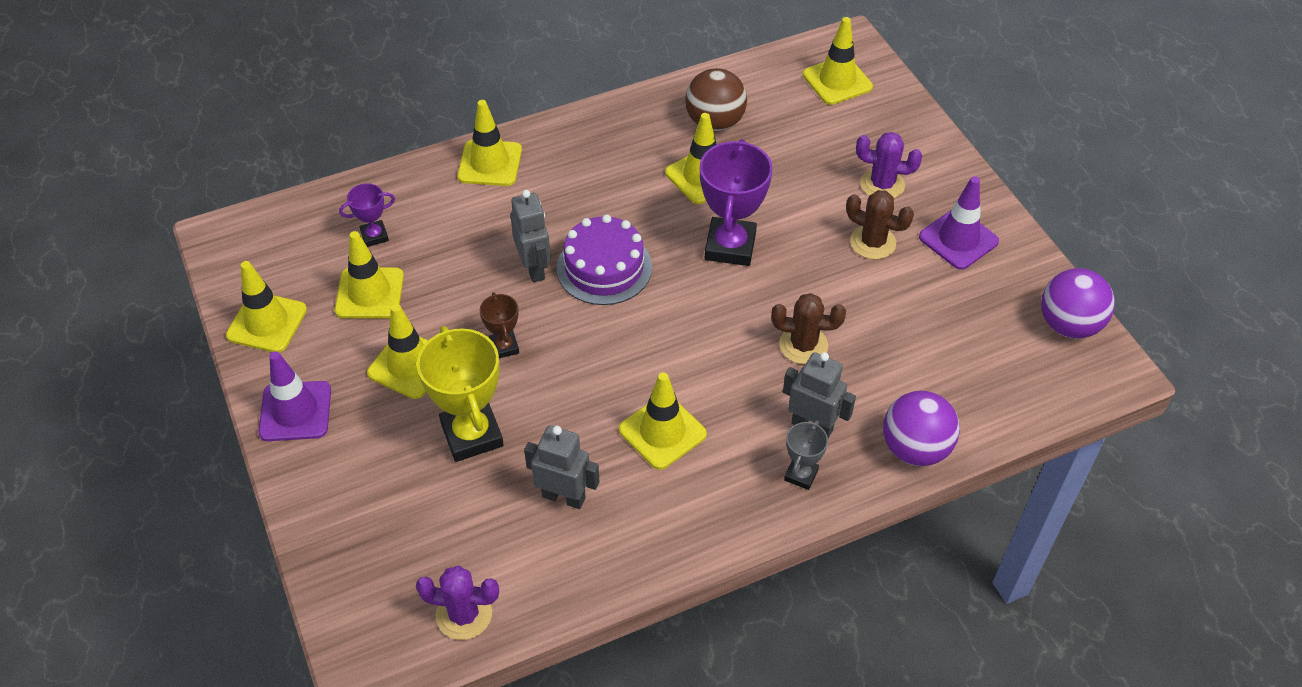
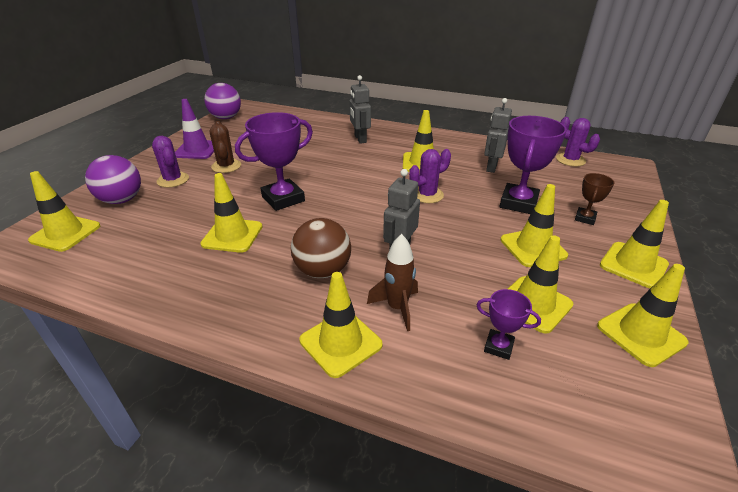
camera: 135 degrees left, 15 degrees down
purple traffic cone [258,351,331,441] -> yellow traffic cone [600,200,669,288]
yellow trophy [417,326,504,462] -> purple trophy [500,116,567,214]
brown trophy [480,293,519,358] -> brown trophy moved to [575,173,614,225]
grey robot [524,425,600,509] -> grey robot turned 45 degrees clockwise [484,98,512,173]
purple cake [557,214,652,305] -> none
brown ball [685,68,747,131] -> brown ball moved to [291,218,351,278]
brown cactus [771,293,846,364] -> none
grey trophy [784,420,828,490] -> none
purple ball [883,391,960,466] -> purple ball moved to [85,155,141,204]
none -> brown rocket [367,234,418,331]
none -> purple cactus [409,149,451,203]

